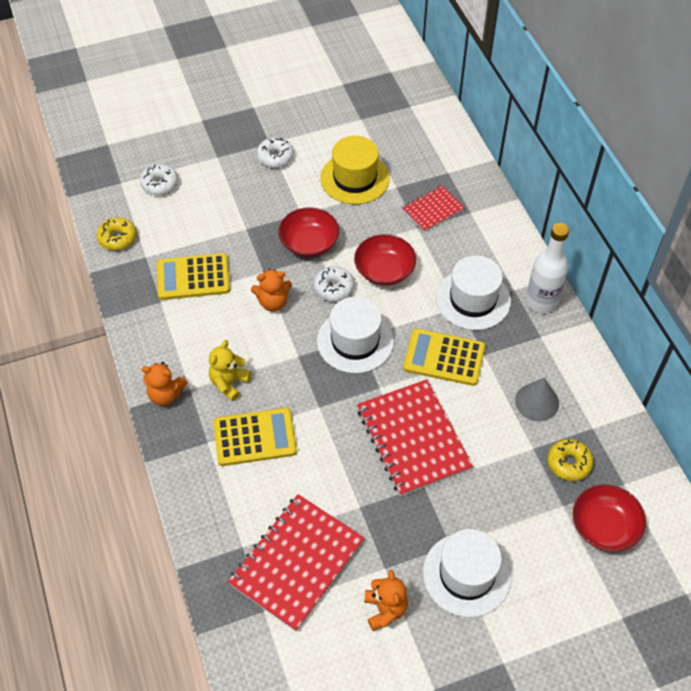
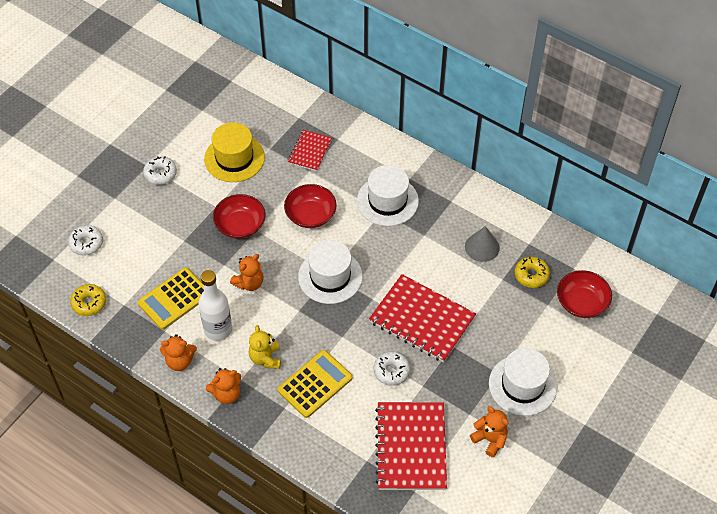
camera: 35 degrees left, 0 degrees up
white donut [314,266,354,301] -> white donut moved to [373,352,410,386]
yellow calculator [403,329,485,386] -> none
white bottle [526,223,569,313] -> white bottle moved to [198,270,232,341]
none -> orange teddy bear [160,334,197,371]

